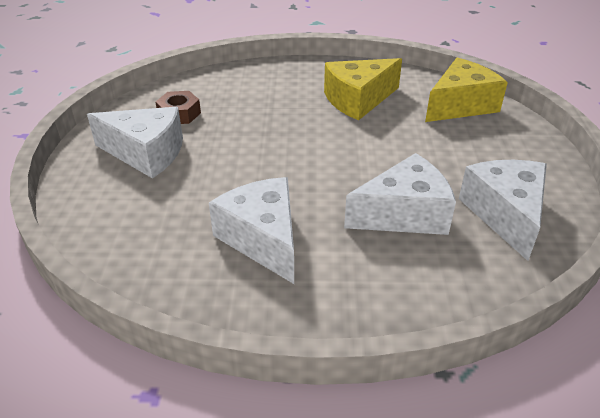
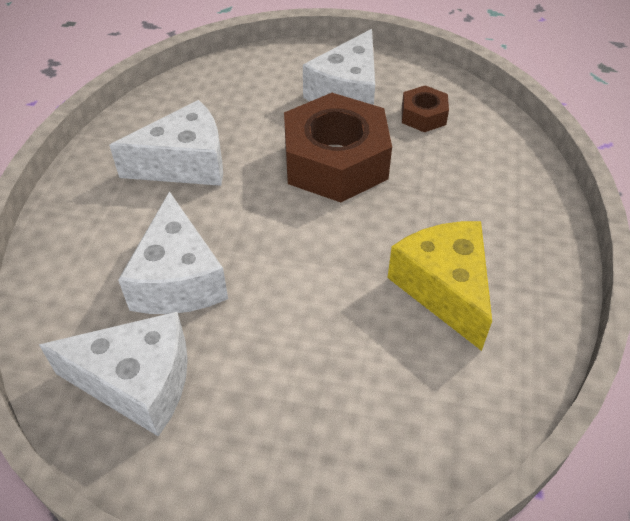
camera: 100 degrees right, 10 degrees up
yellow cheese [425,58,508,122] -> none
none -> brown nut [284,93,392,202]

